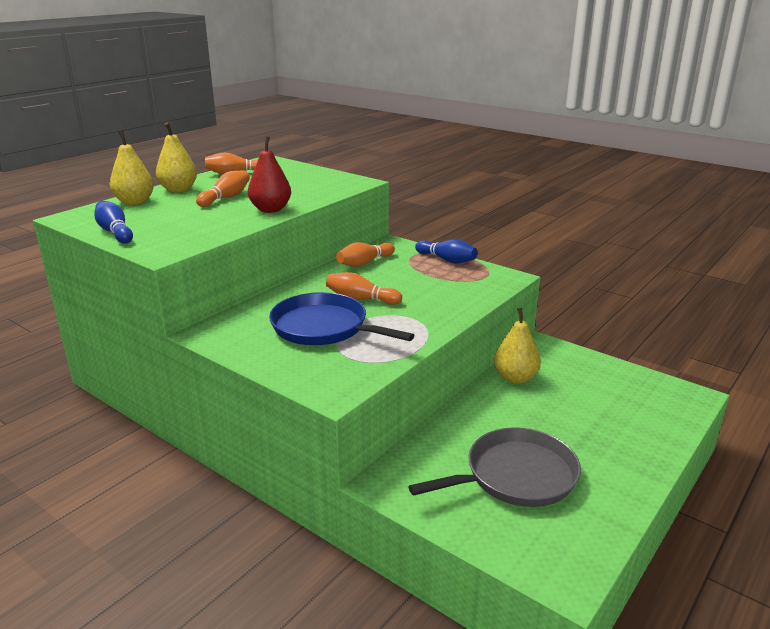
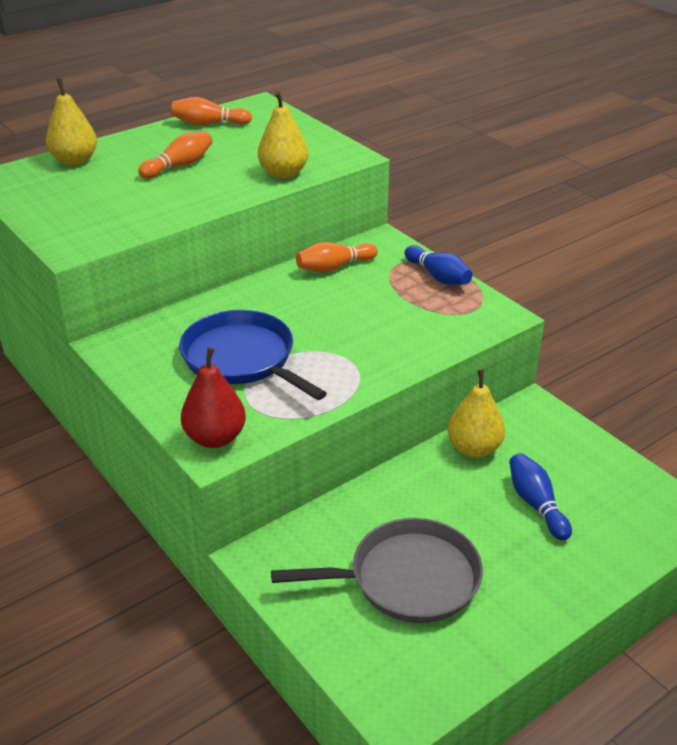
camera: 15 degrees right, 10 degrees up
blue bowling pin [94,201,133,244] -> blue bowling pin moved to [509,453,572,541]
yellow pear [156,122,197,192] -> yellow pear moved to [258,91,308,179]
red pear [248,136,291,213] -> red pear moved to [181,347,246,448]
orange bowling pin [326,272,402,305] -> none

